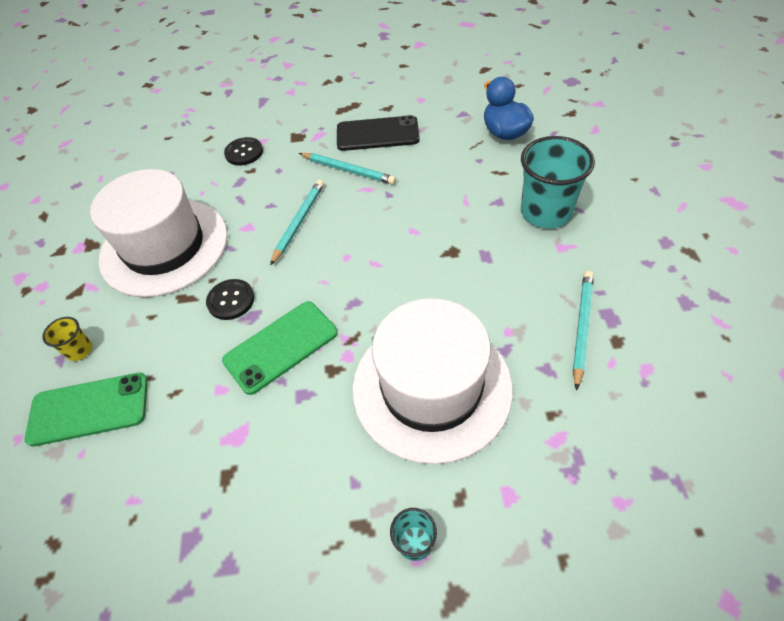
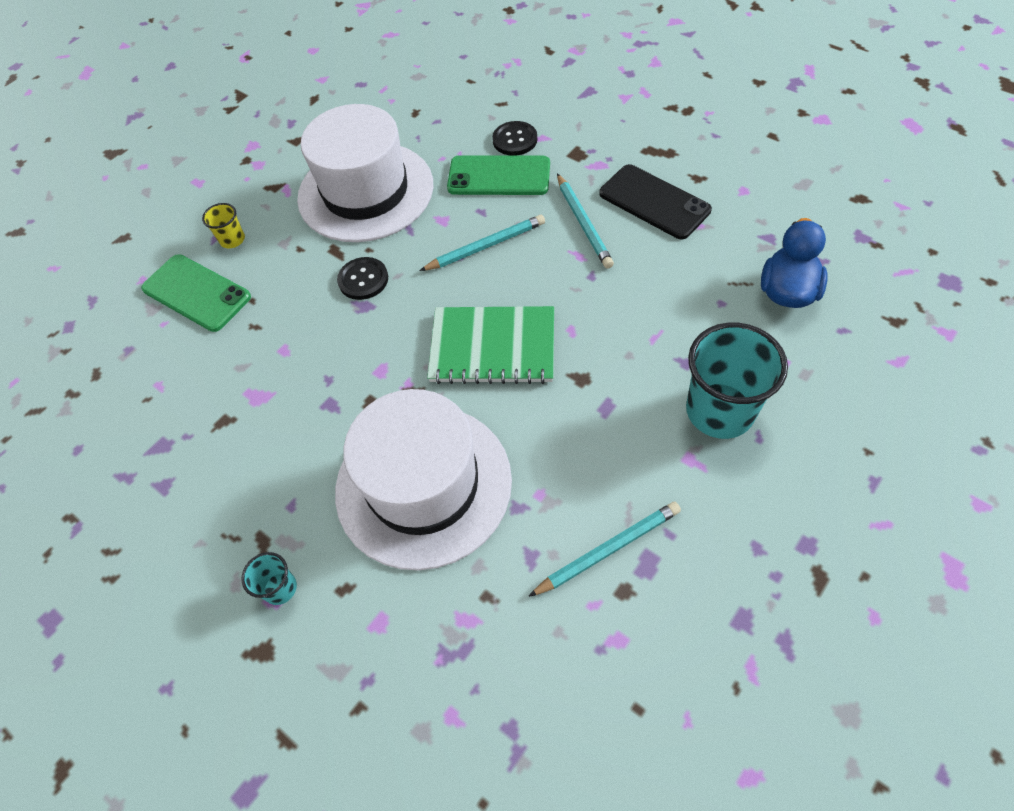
camera: 45 degrees right, 5 degrees up
green phone [222,301,337,395] -> green phone moved to [447,155,550,195]
none -> green notebook [427,306,554,384]

